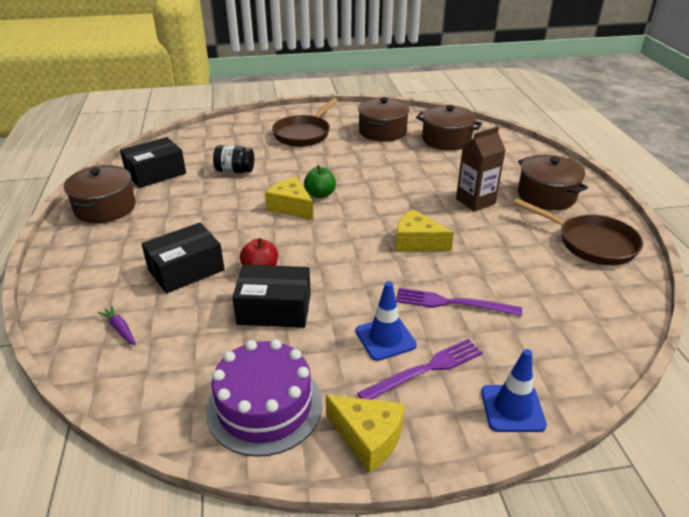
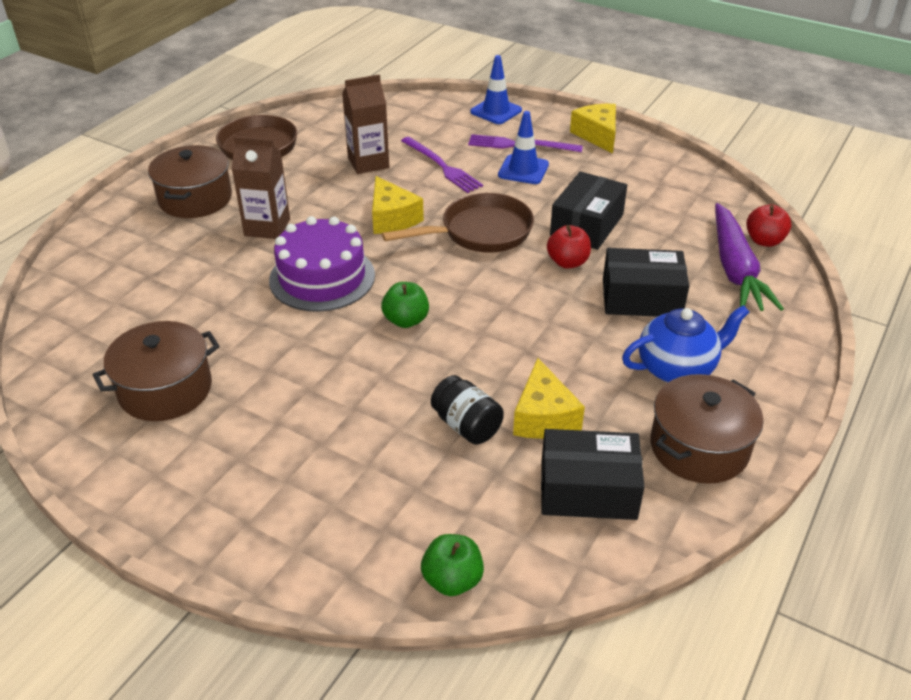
camera: 140 degrees left, 5 degrees up
purple carrot [98,306,136,345] -> purple carrot [715,203,784,311], size x2.49
purple cake [206,339,322,457] -> purple cake moved to [269,216,375,312]
black box [232,265,311,328] -> black box turned 75 degrees clockwise [550,171,627,250]
yellow cheese [265,177,313,220] -> yellow cheese moved to [513,358,585,439]
brown pan [272,98,338,147] -> brown pan moved to [382,193,534,253]
brown pot [416,105,482,151] -> none
none -> brown carton [342,74,389,174]
none -> green apple [421,534,484,596]
none -> blue teapot [622,305,749,382]
none -> red apple [746,204,792,247]

